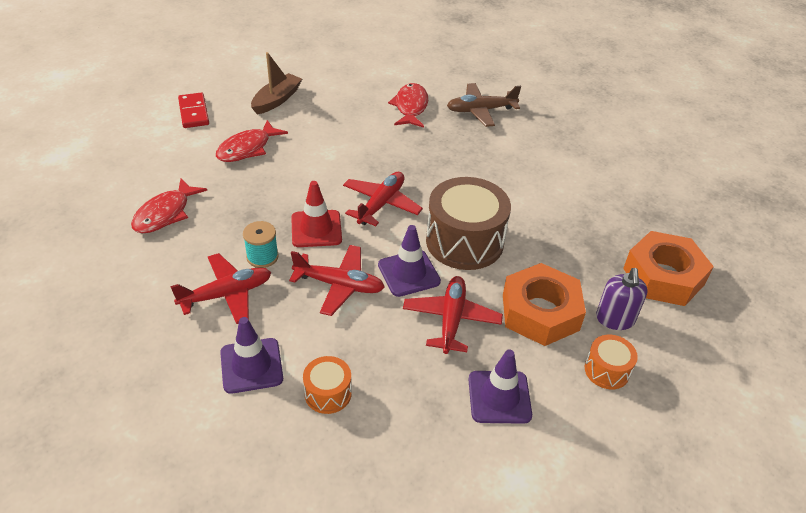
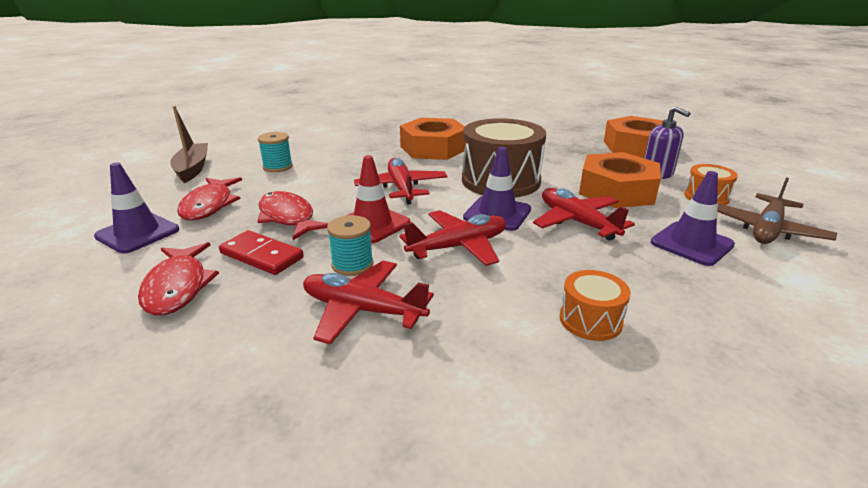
camera: 40 degrees left, 15 degrees down
red plane [170,253,271,324] -> red plane turned 90 degrees counterclockwise [303,261,434,345]
red domino [178,92,209,128] -> red domino moved to [219,230,304,275]
purple traffic cone [220,317,283,394] -> purple traffic cone moved to [94,163,179,254]
red fish [388,83,428,128] -> red fish moved to [257,191,329,240]
brown plane [447,83,521,127] -> brown plane moved to [718,177,837,244]
none -> turquoise spool [258,132,293,172]
none -> orange nut [400,118,466,160]

